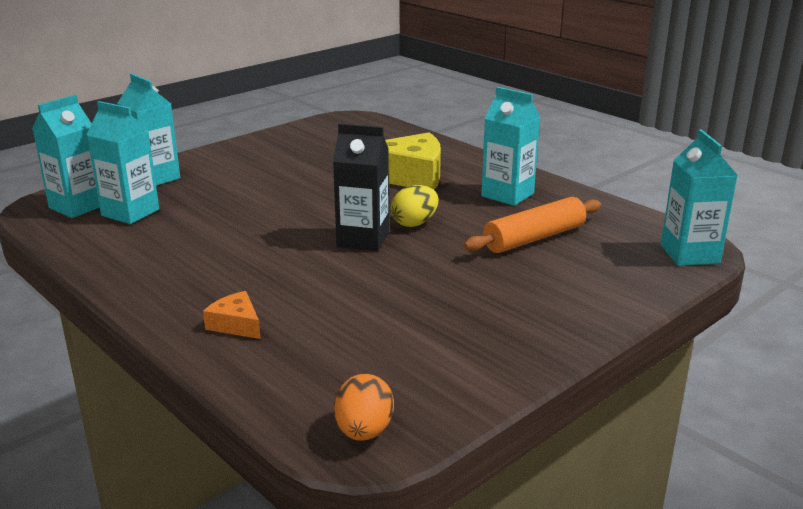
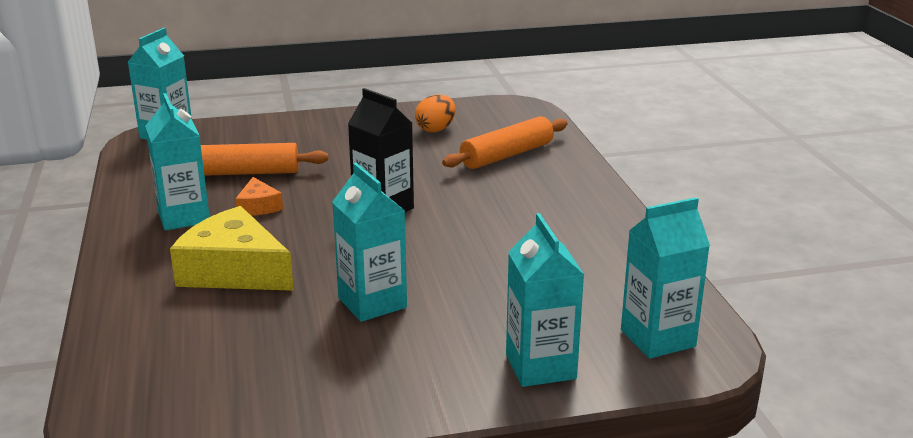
camera: 150 degrees left, 0 degrees up
turquoise carton [87,101,159,224] -> turquoise carton moved to [332,163,407,322]
orange cheese [203,291,261,339] -> orange cheese moved to [235,177,283,216]
orange egg [334,374,394,441] -> orange egg moved to [415,94,456,133]
yellow egg [391,185,438,227] -> none
none -> orange rolling pin [442,116,568,169]

